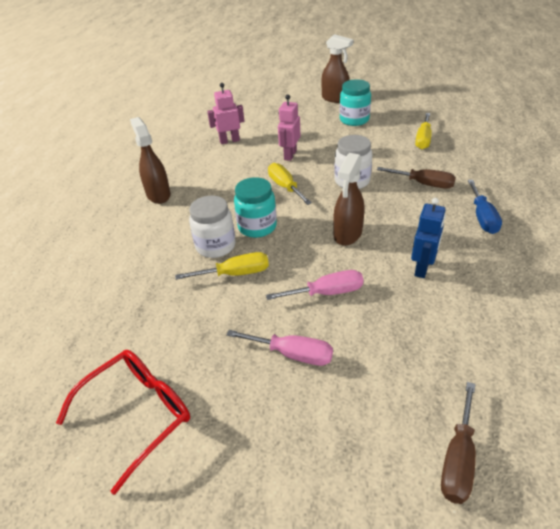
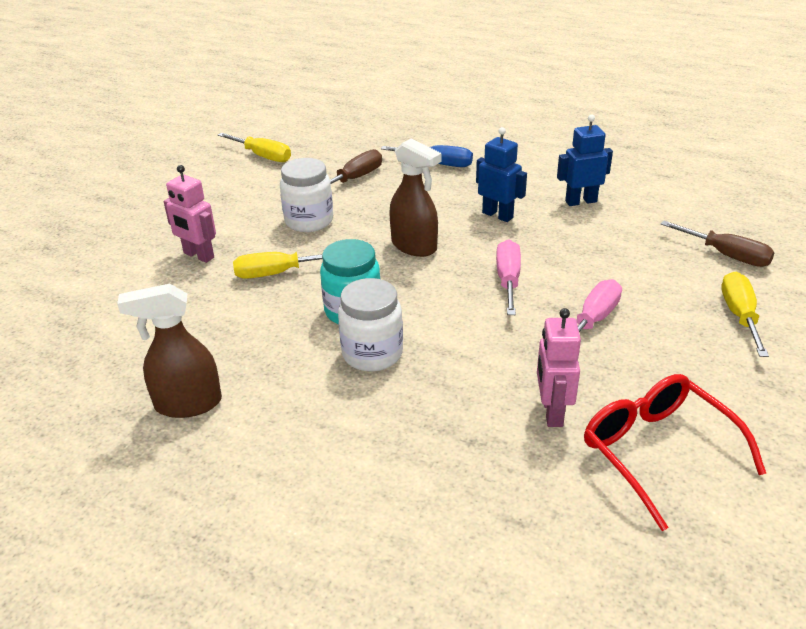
camera: 75 degrees left, 5 degrees down
yellow screwdriver [175,252,269,280] -> yellow screwdriver moved to [721,272,769,357]
pink robot [207,83,244,144] -> pink robot moved to [537,308,581,427]
brown spray bottle [321,34,353,103] -> none
turquoise jar [340,79,371,126] -> none
none -> blue robot [557,115,613,206]

